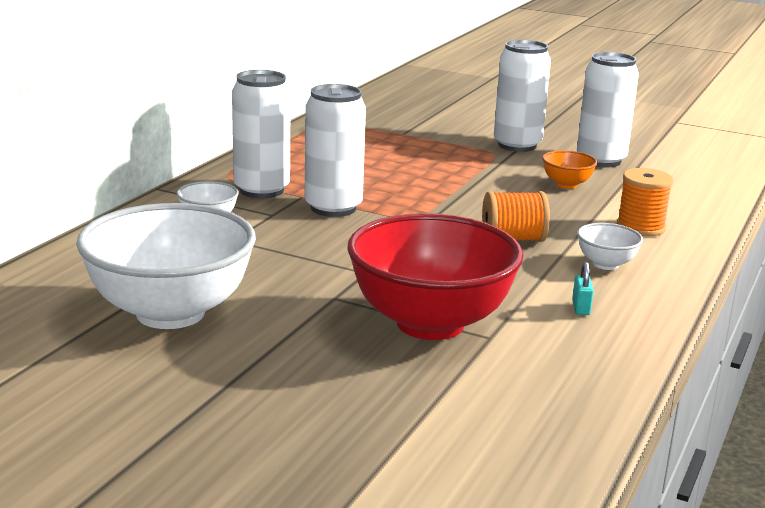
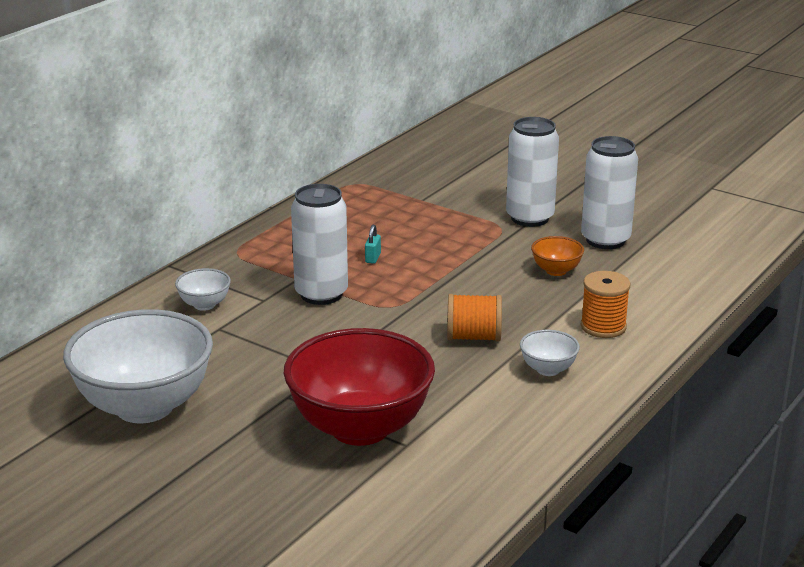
camera: 10 degrees right, 5 degrees up
white can [232,70,291,198] -> none
turquoise padlock [572,262,594,315] -> turquoise padlock moved to [365,225,381,264]

